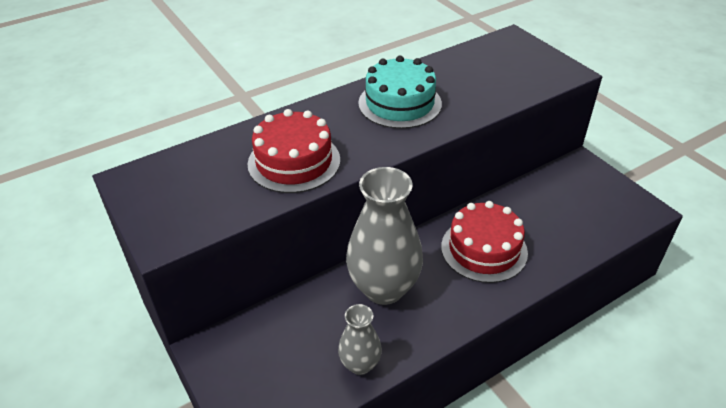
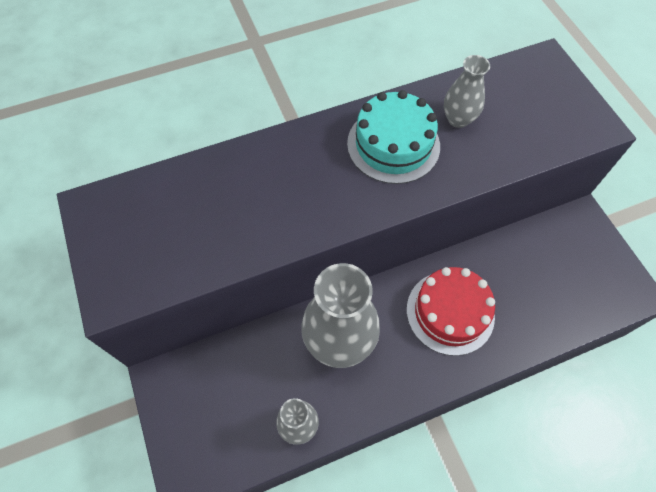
camera: 10 degrees right, 20 degrees up
red cake [248,109,340,193] -> none
none -> grey vase [444,55,490,128]

